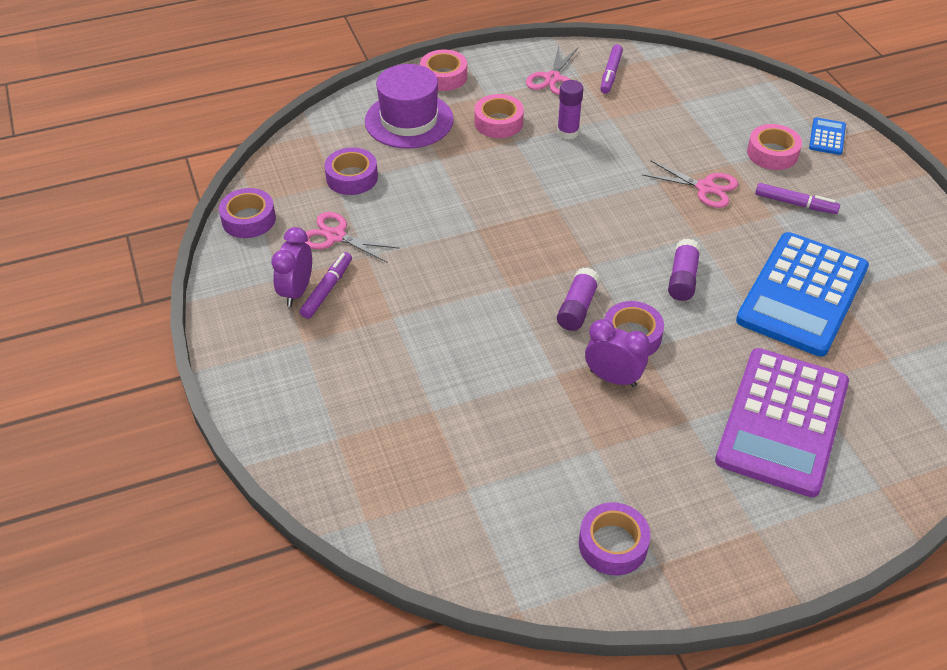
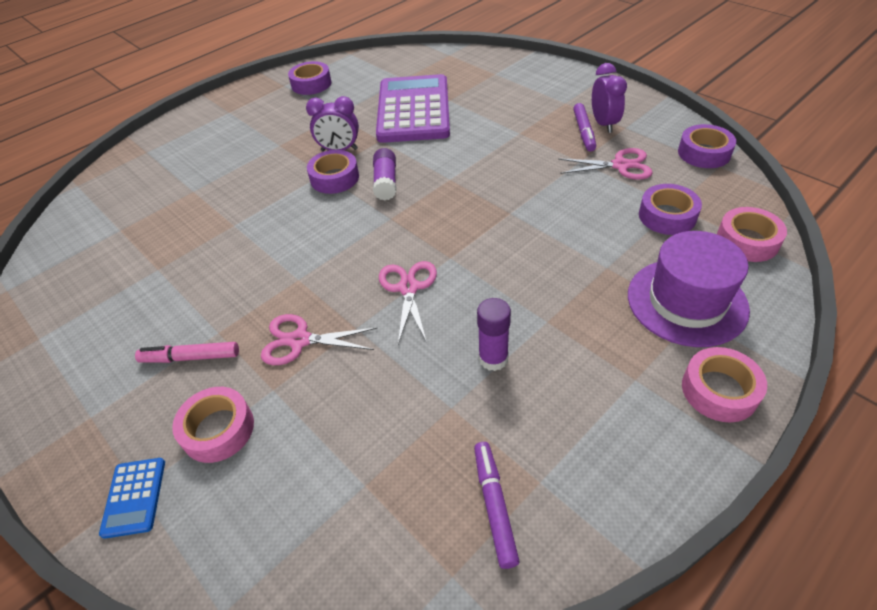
camera: 160 degrees right, 0 degrees up
pink tape [474,94,524,138] -> pink tape moved to [717,207,787,262]
pink scissors [526,46,579,95] -> pink scissors moved to [379,261,437,344]
purple glue stick [668,238,701,301] -> none
purple calculator [715,348,849,497] -> purple calculator moved to [376,74,450,143]
blue calculator [736,232,869,357] -> none
purple marker [755,183,840,214] -> pink marker [135,342,239,363]

